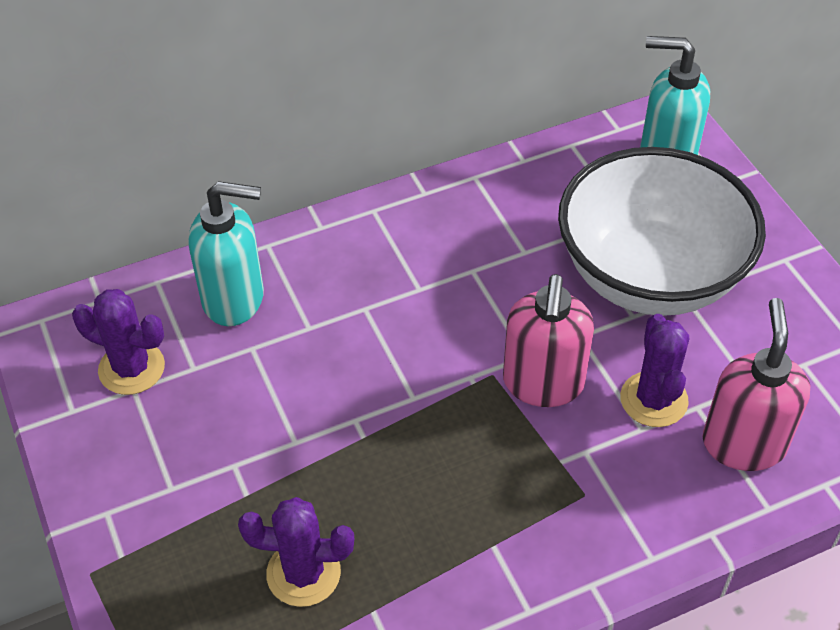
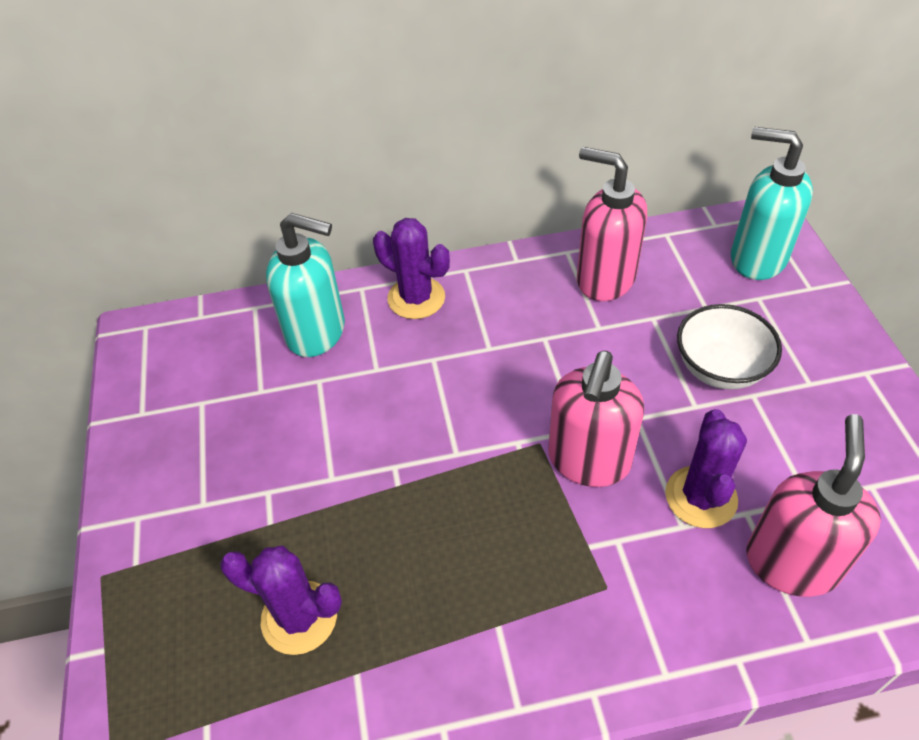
camera: 15 degrees right, 0 degrees up
purple cactus [72,289,165,395] -> purple cactus moved to [373,218,450,319]
white bowl [558,147,766,316] -> white bowl [677,304,782,390], size x0.50
none -> pink soap dispenser [577,147,647,301]

